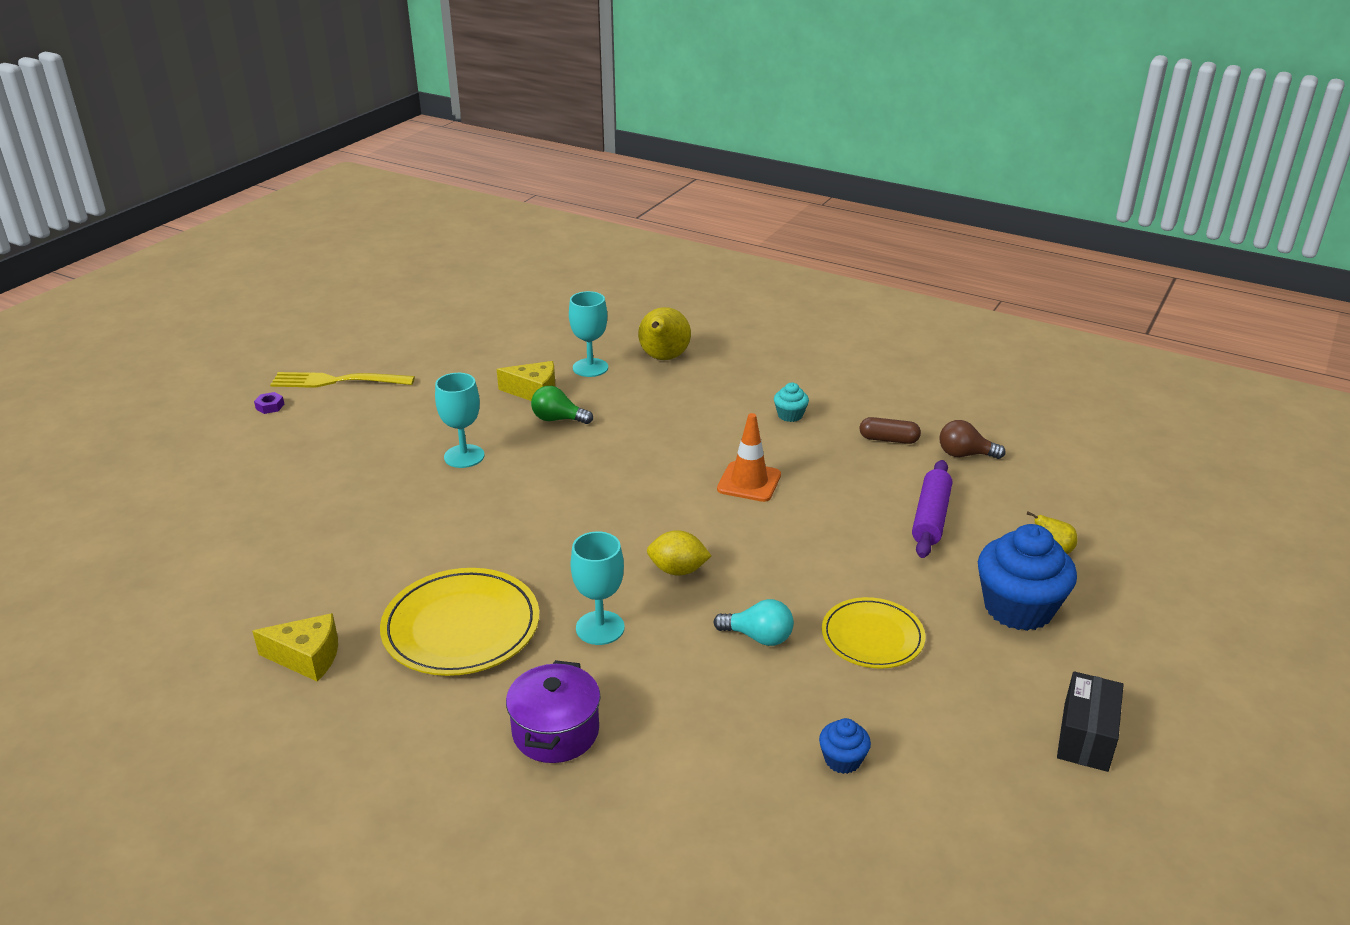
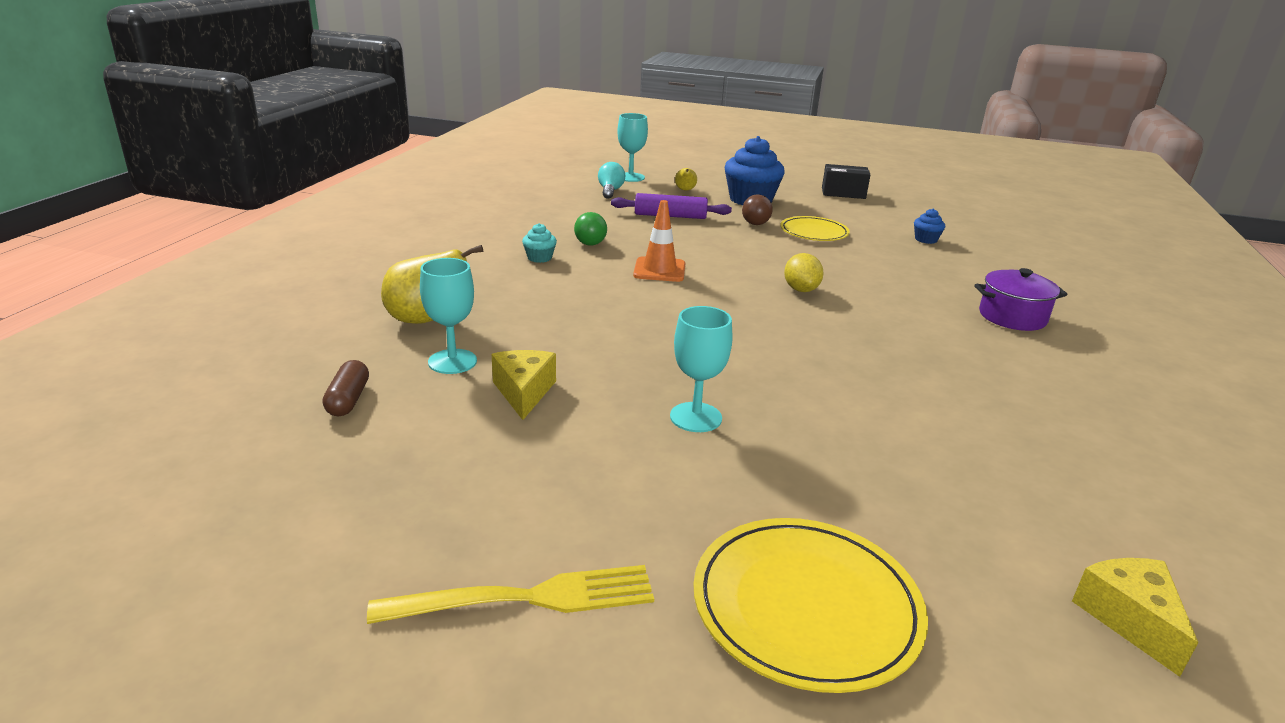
camera: 105 degrees left, 5 degrees down
yellow cheese [252,613,338,681] -> yellow cheese moved to [1072,558,1198,677]
purple nut [254,392,284,414] -> none
yellow fork [270,372,415,388] -> yellow fork turned 90 degrees counterclockwise [367,565,654,624]
yellow plate [380,568,539,676] -> yellow plate moved to [693,518,928,693]
green light bulb [531,386,593,424] -> green light bulb moved to [574,212,607,246]
turquoise goblet [570,531,625,645] -> turquoise goblet moved to [617,113,648,182]
turquoise light bulb [714,599,794,646] -> turquoise light bulb moved to [598,162,625,199]
brown capsule [860,417,921,444] -> brown capsule moved to [323,360,369,416]
brown light bulb [940,420,1006,459] -> brown light bulb moved to [742,194,773,225]

